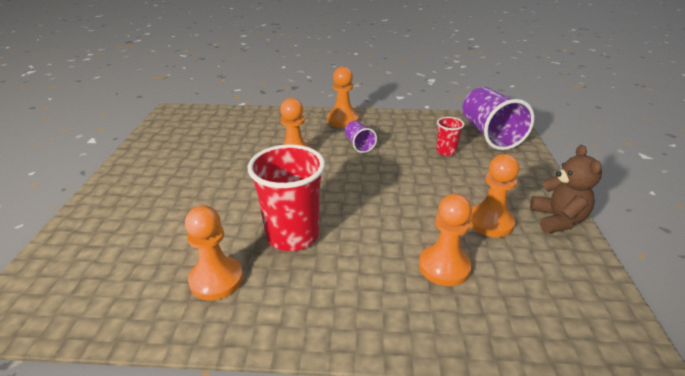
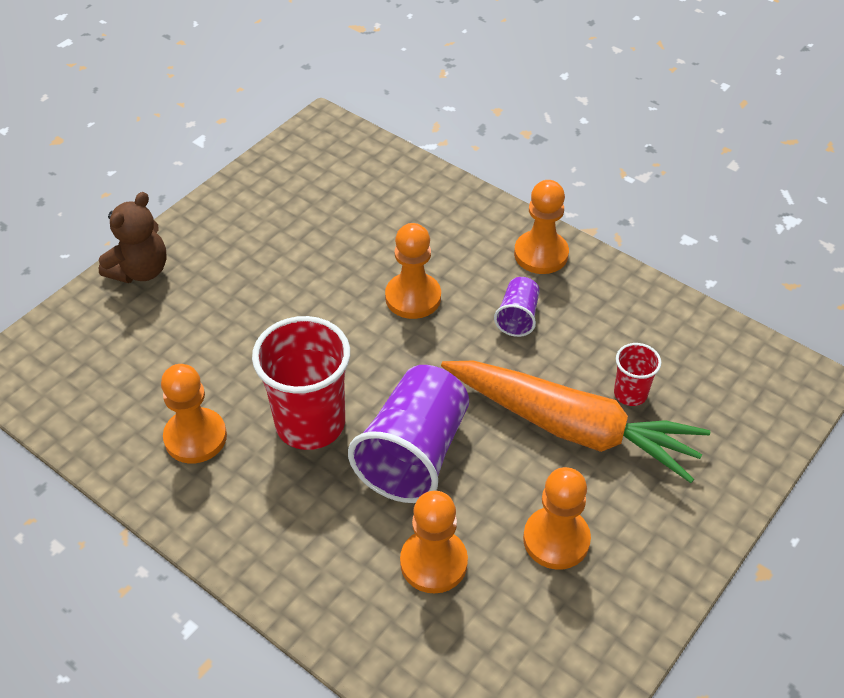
camera: 35 degrees right, 15 degrees up
purple cup [462,87,534,150] -> purple cup moved to [348,365,469,503]
brown teddy bear [530,145,602,233] -> brown teddy bear moved to [99,192,166,283]
none -> orange carrot [441,361,710,483]

